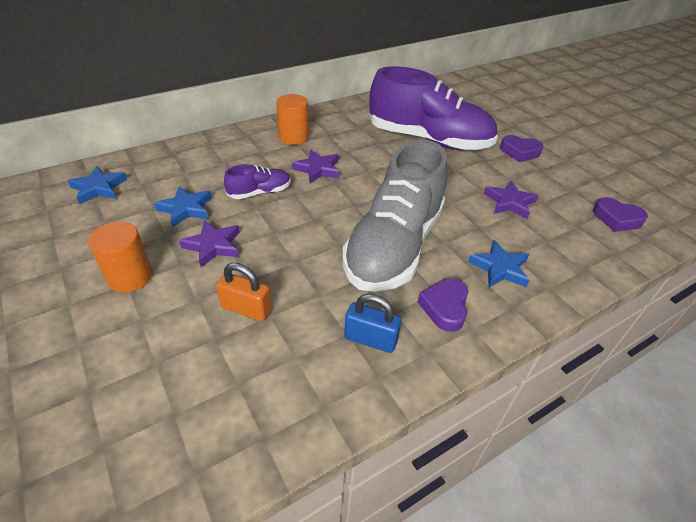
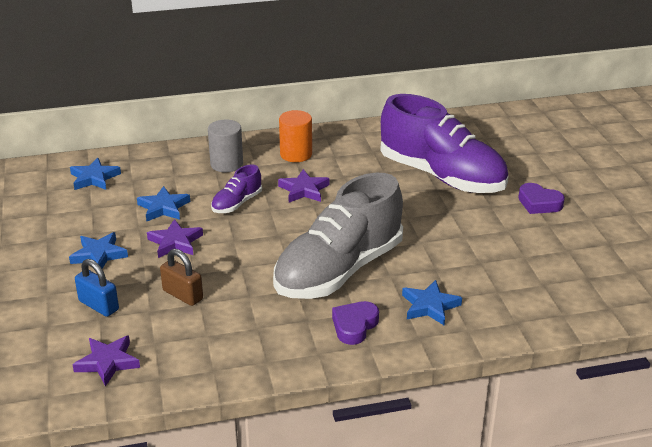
camera: 20 degrees right, 10 degrees down
orange cylinder [88,222,152,293] -> blue star [69,232,128,269]
orange padlock [216,263,272,321] -> brown padlock [160,249,203,306]
purple shoe [224,164,291,199] -> purple shoe turned 135 degrees clockwise [211,165,262,213]
blue padlock [344,294,402,353] -> blue padlock moved to [75,259,119,317]
purple star [484,181,539,219] -> purple star moved to [72,335,140,386]
purple heart [593,197,648,232] -> none
none -> grey cylinder [208,120,243,172]

